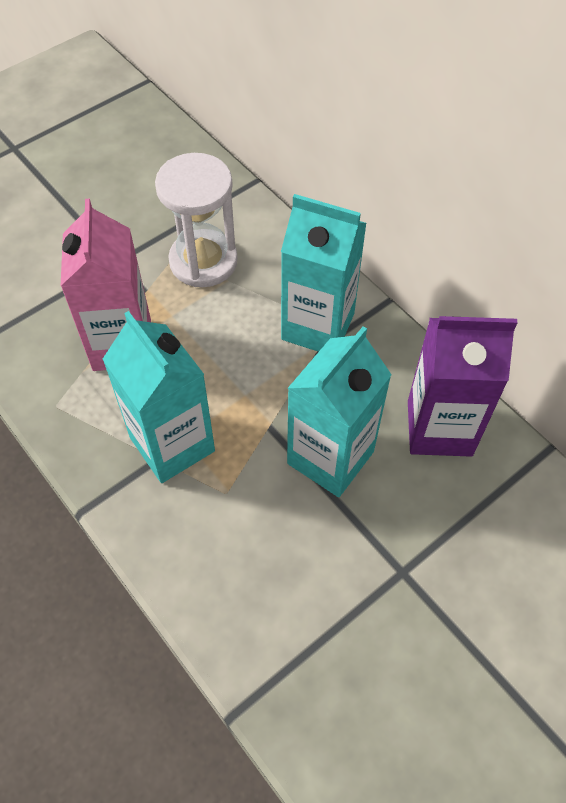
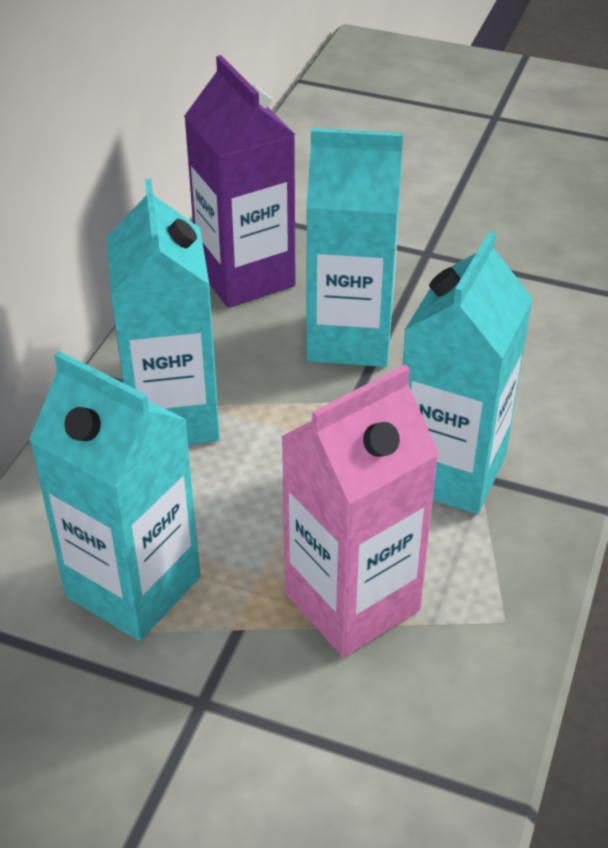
camera: 120 degrees left, 15 degrees down
white hourglass [155,153,238,287] -> turquoise carton [29,351,200,641]

